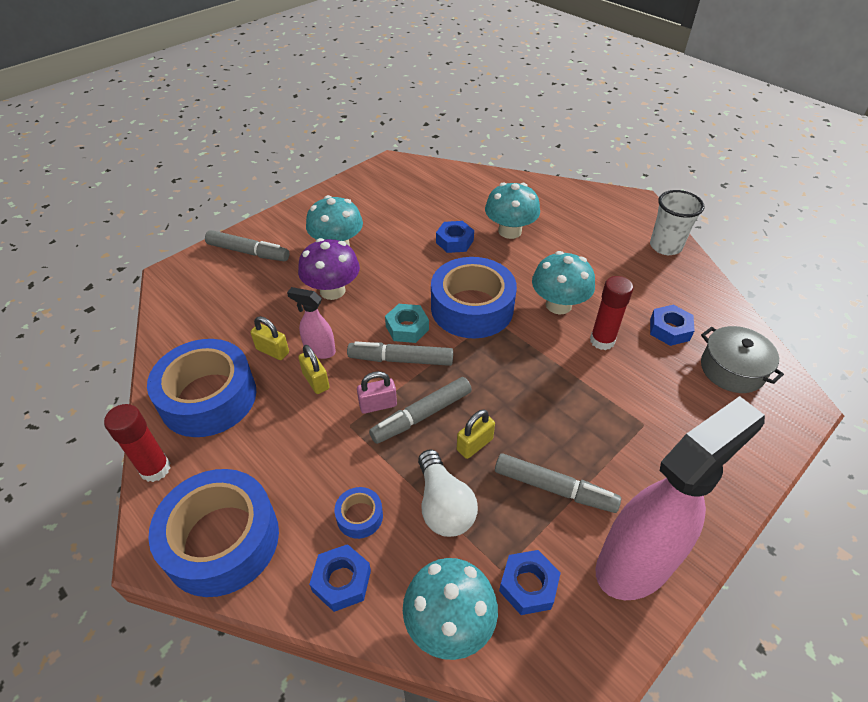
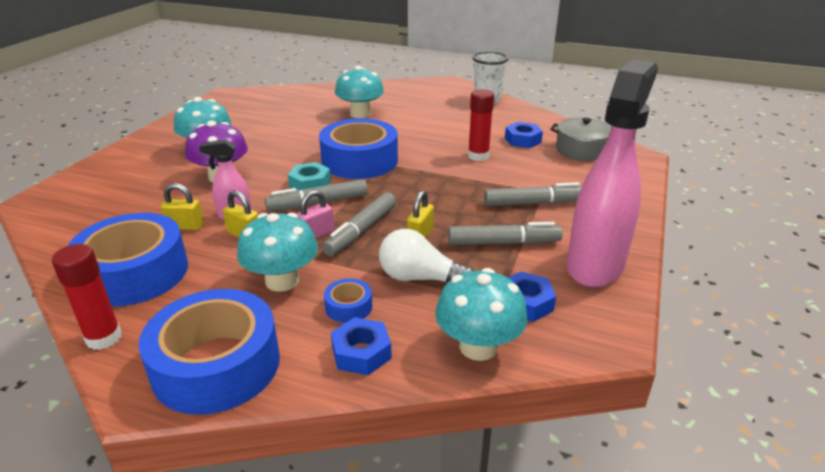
camera: 25 degrees left, 15 degrees down
grey marker [205,230,289,261] -> grey marker moved to [484,182,582,206]
white light bulb [418,449,478,537] -> white light bulb turned 150 degrees clockwise [379,229,474,282]
blue nut [436,221,474,253] -> none
turquoise mushroom [532,251,595,315] -> turquoise mushroom moved to [237,212,318,292]

